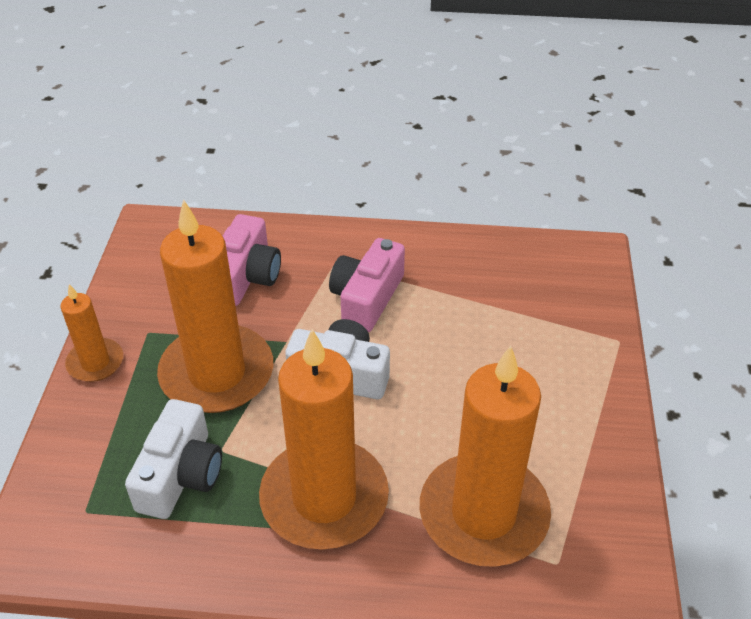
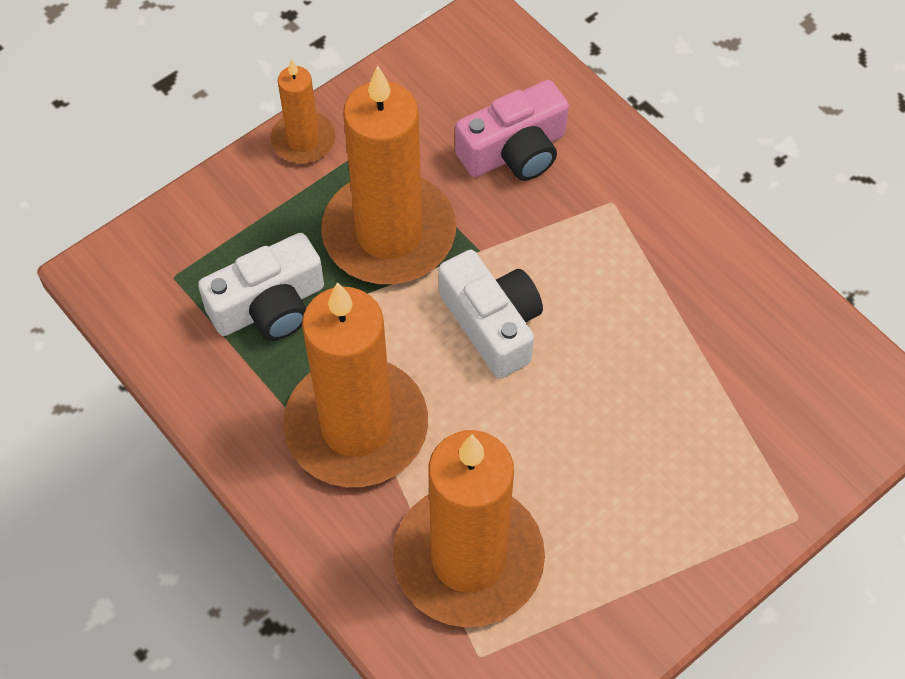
camera: 45 degrees right, 15 degrees up
pink camera [329,238,405,332] -> none

